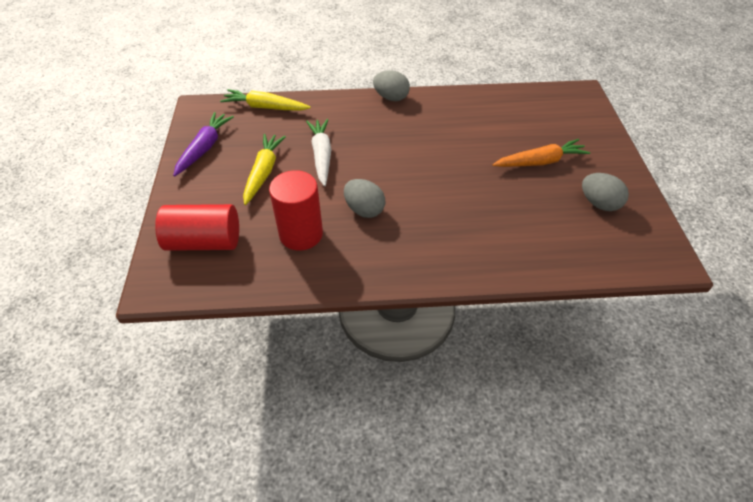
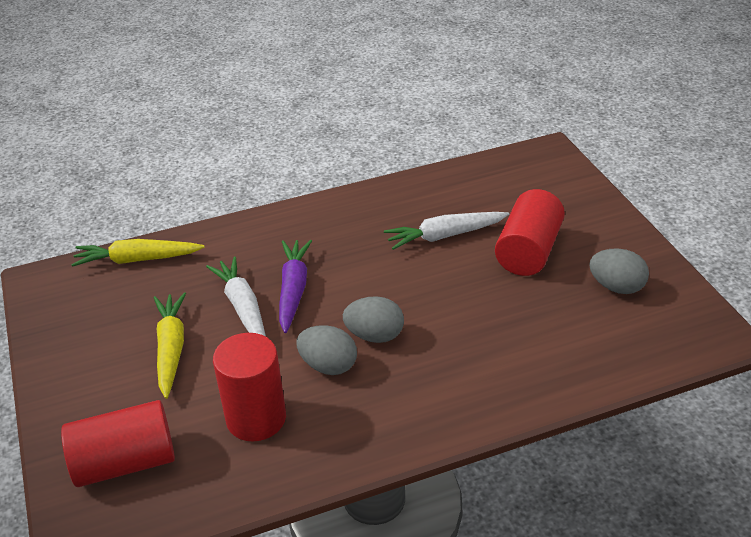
camera: 15 degrees left, 10 degrees down
purple carrot [173,112,234,176] -> purple carrot moved to [279,240,312,333]
grey egg [373,70,410,101] -> grey egg moved to [343,296,404,343]
orange carrot [493,139,590,167] -> red cylinder [495,189,565,276]
none -> white carrot [384,212,509,250]

